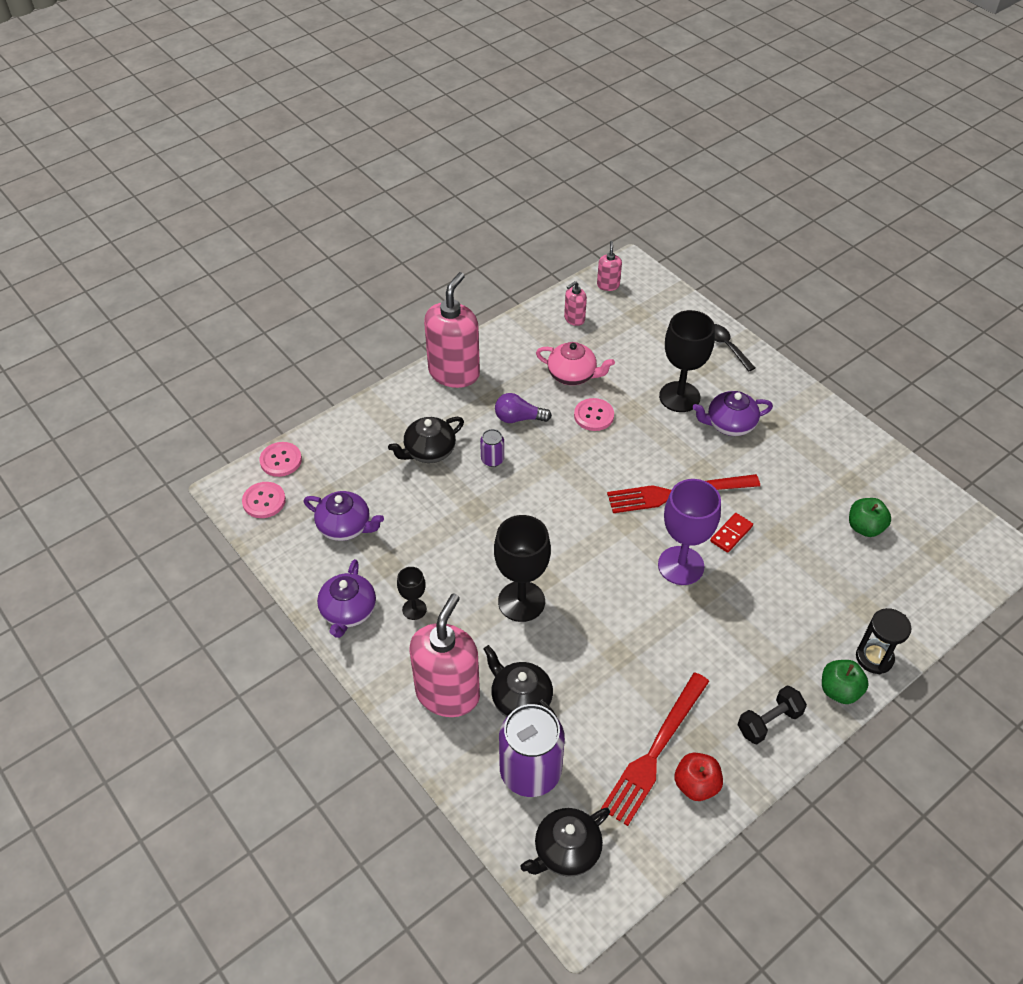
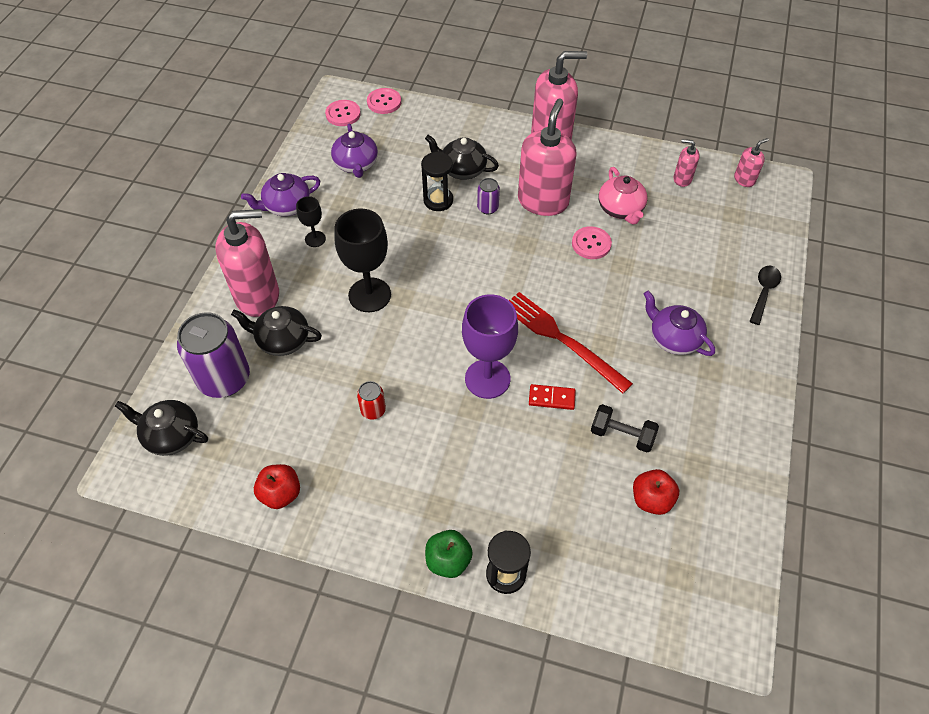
camera: 55 degrees right, 5 degrees up
black teapot [484,645,557,718] -> black teapot turned 90 degrees counterclockwise [231,306,322,356]
purple light bulb [495,393,552,423] -> pink soap dispenser [518,99,577,216]
red fork [601,673,709,826] -> none
black goblet [659,310,715,412] -> none
black dumbbell [738,685,807,744] -> black dumbbell moved to [591,404,659,453]
green apple [849,498,891,537] -> red apple [633,469,679,515]
none -> red can [357,381,386,420]
none -> black hourglass [421,152,453,211]

